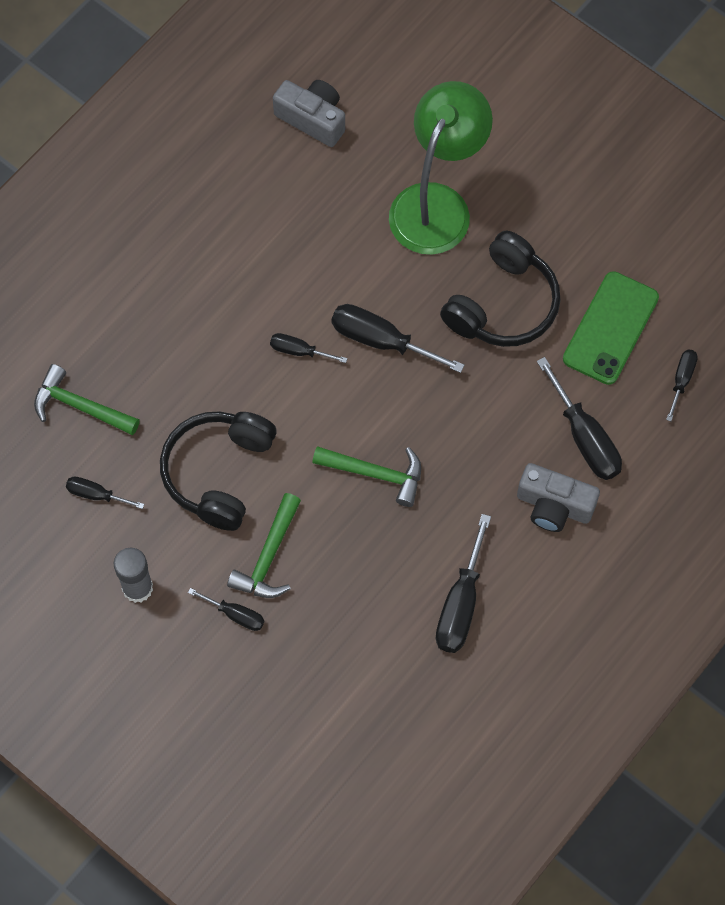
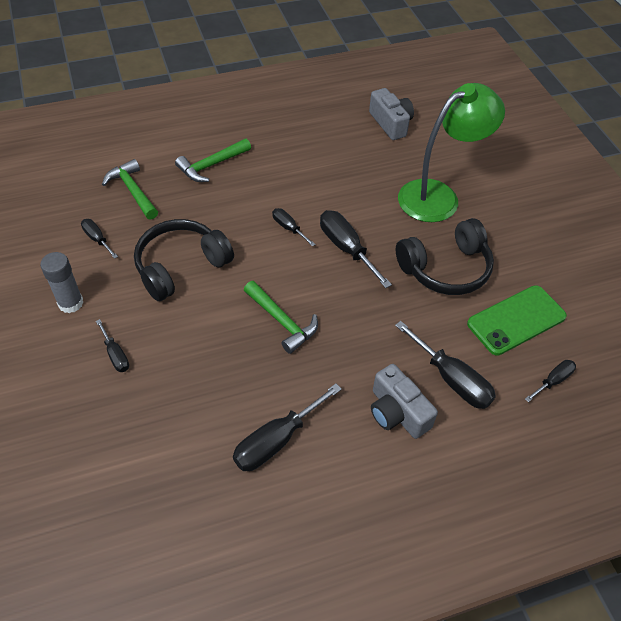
camera: 30 degrees right, 15 degrees down
green hammer [227,493,301,598] -> green hammer moved to [175,139,251,182]
black screwdriver [537,357,622,480] -> black screwdriver turned 45 degrees counterclockwise [395,321,496,409]

